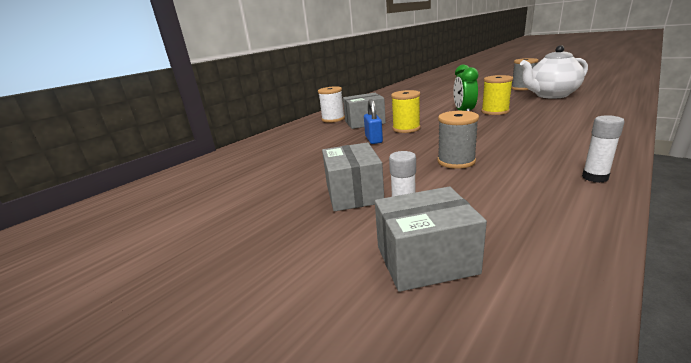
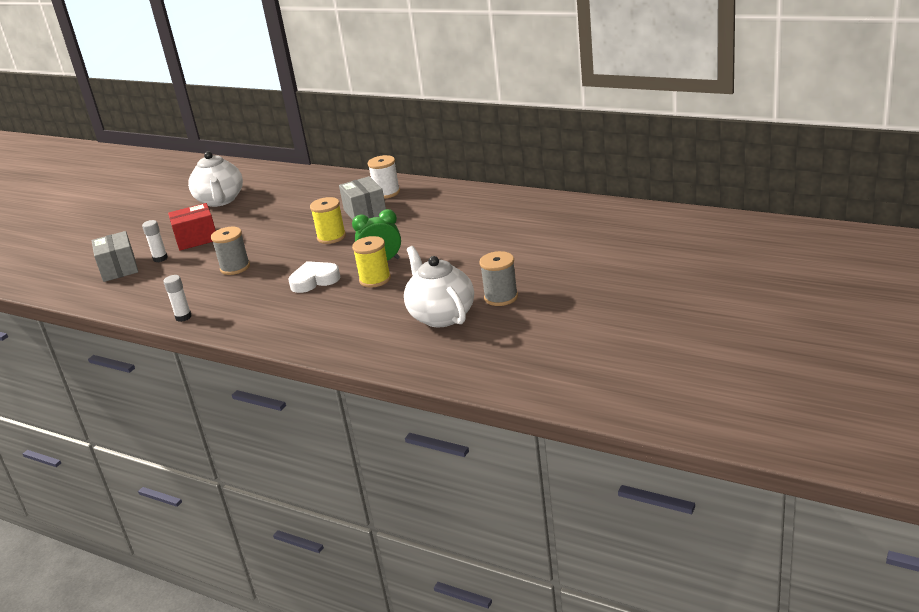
camera: 80 degrees right, 5 degrees up
grey box [322,142,384,211] -> red box [168,203,216,250]
blue padlock [364,99,383,144] -> none
none -> white teapot [188,151,243,207]
none -> white heart [288,261,341,293]

